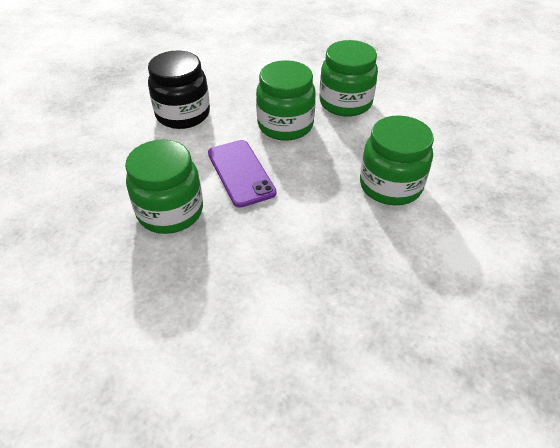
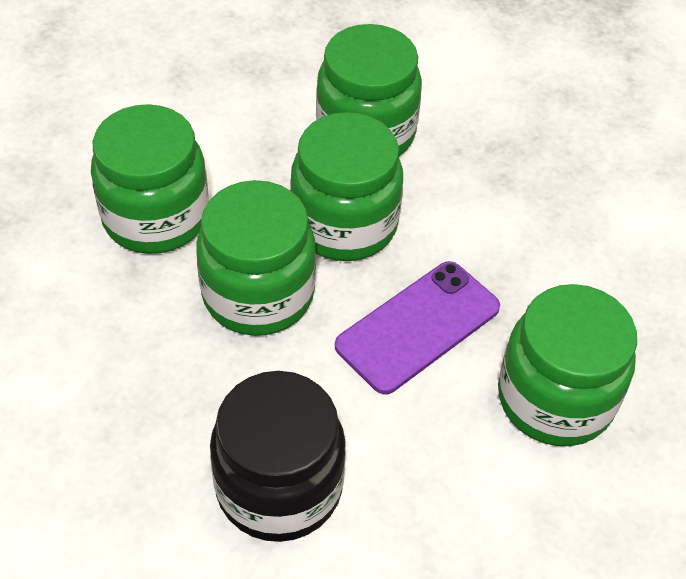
camera: 110 degrees left, 5 degrees up
none -> green jar [290,112,403,261]

